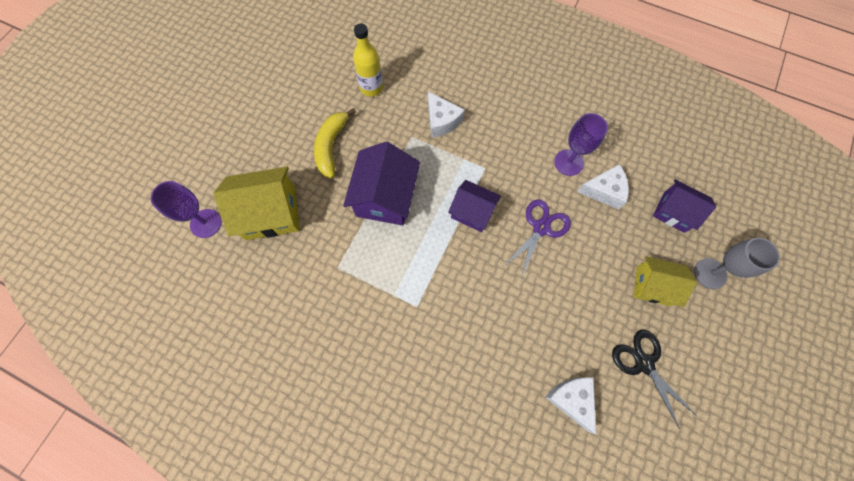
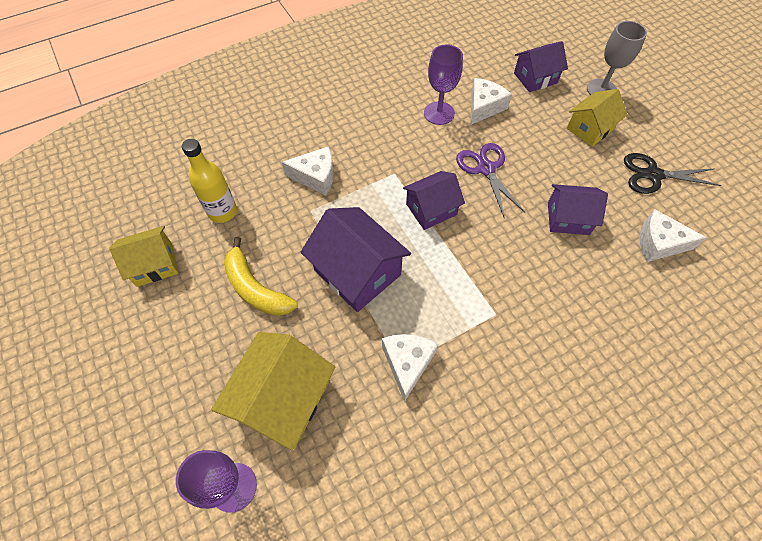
camera: 55 degrees left, 10 degrees down
none -> yellow house [109,226,178,287]
none -> white cheese [382,334,438,402]
none -> purple house [548,184,608,235]

